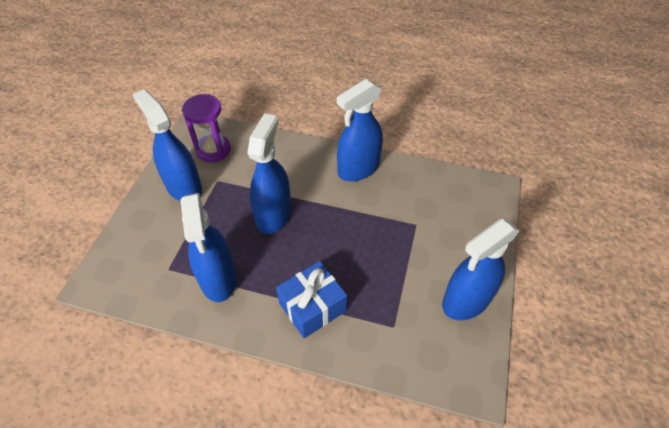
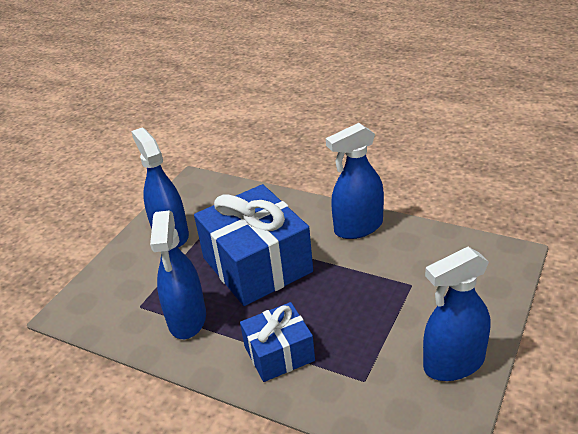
camera: 15 degrees right, 15 degrees down
purple hourglass [182,94,231,163] -> none
blue spray bottle [247,113,291,234] -> blue gift [194,184,313,306]

